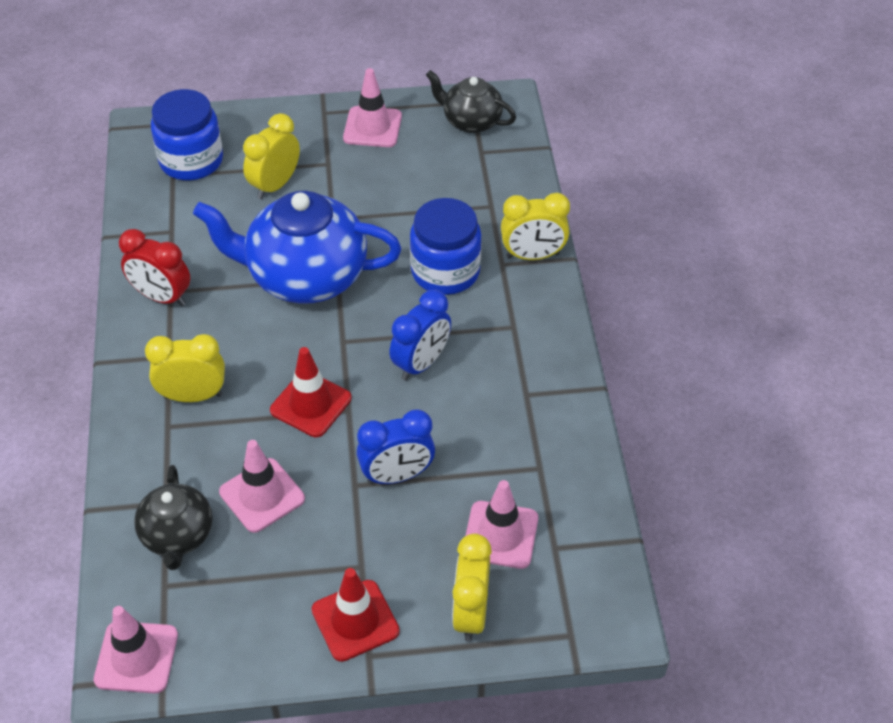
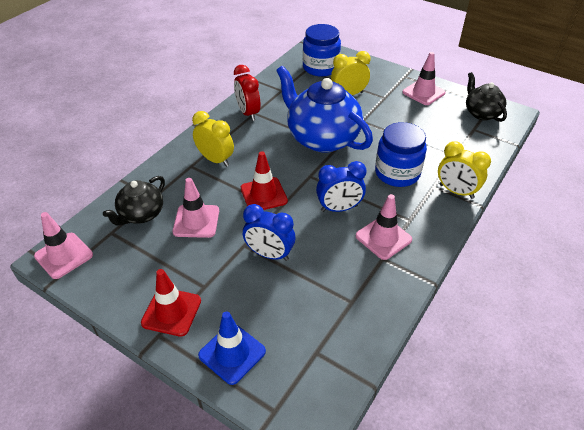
camera: 40 degrees right, 5 degrees down
yellow clock [452,534,492,641] -> blue traffic cone [198,312,266,385]
pink traffic cone [465,480,538,569] -> pink traffic cone moved to [356,194,412,260]

